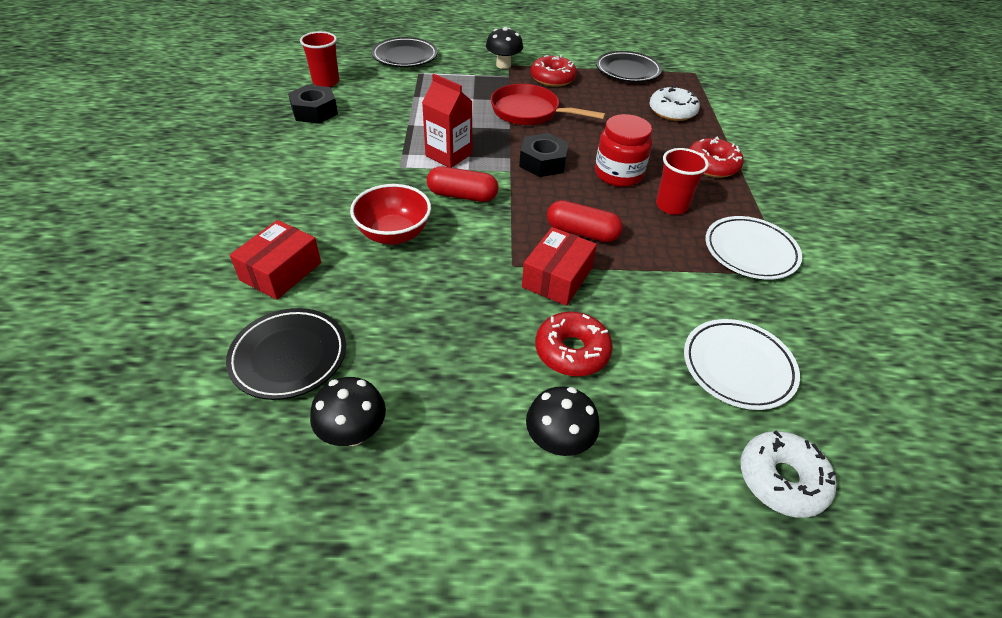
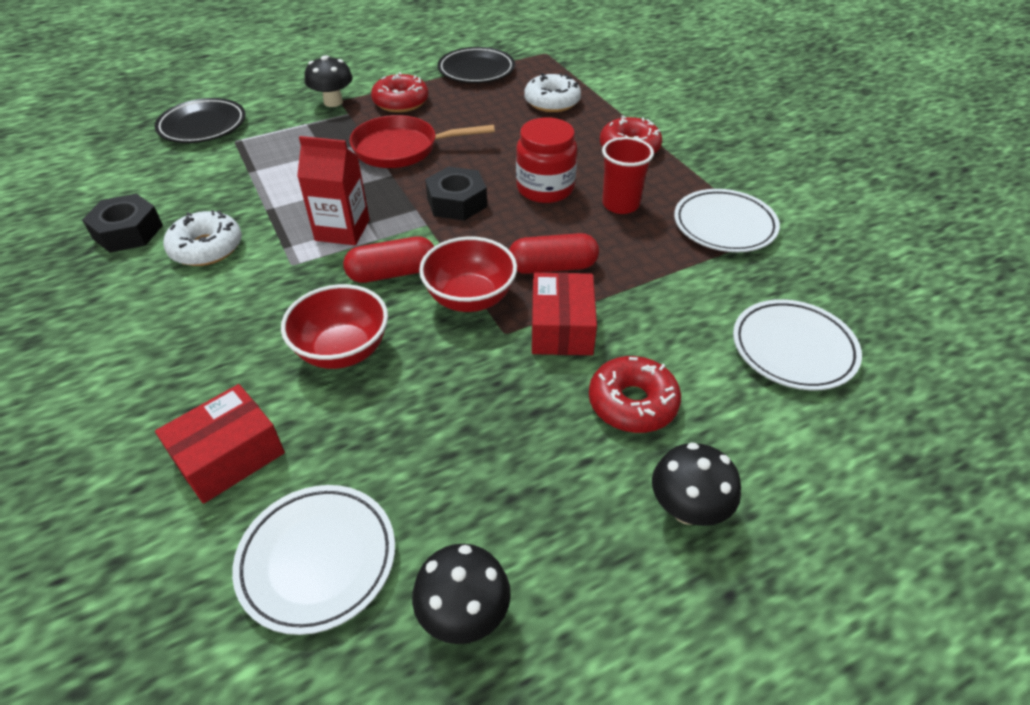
camera: 25 degrees left, 0 degrees up
black plate [226,308,346,400] -> white plate [232,485,395,635]
red box [230,220,321,300] -> red box turned 45 degrees clockwise [155,384,285,504]
red cup [300,31,339,87] -> none
white donut [741,430,836,518] -> white donut moved to [163,210,242,266]
none -> red bowl [419,236,517,312]

